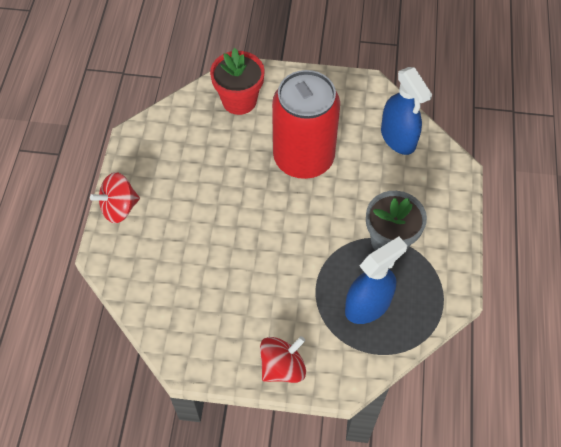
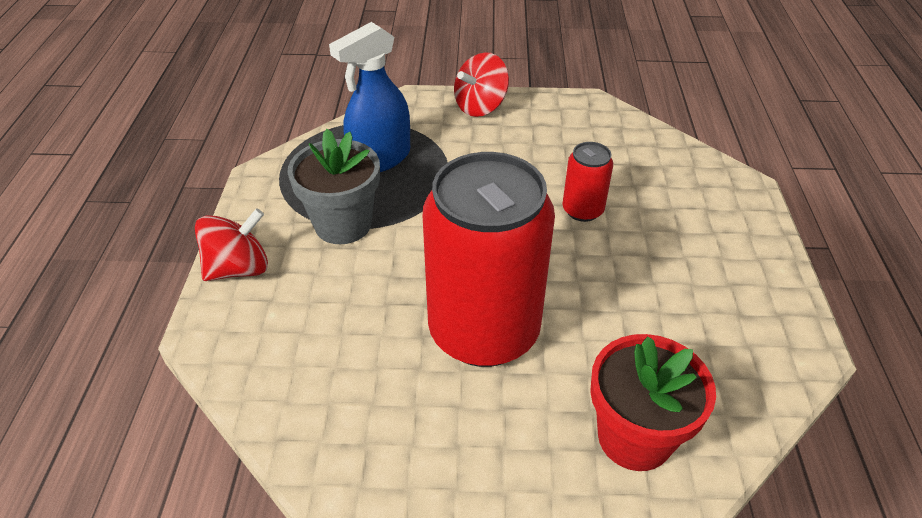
camera: 175 degrees right, 15 degrees down
red spinning top [90,172,140,223] -> red spinning top moved to [195,208,268,281]
blue spray bottle [381,67,432,155] -> none
none -> red can [562,142,613,222]

